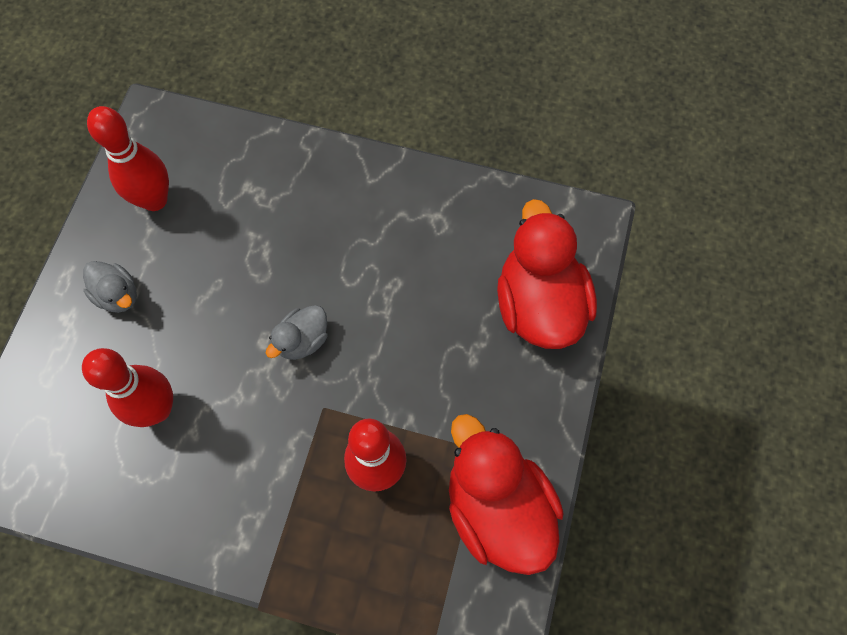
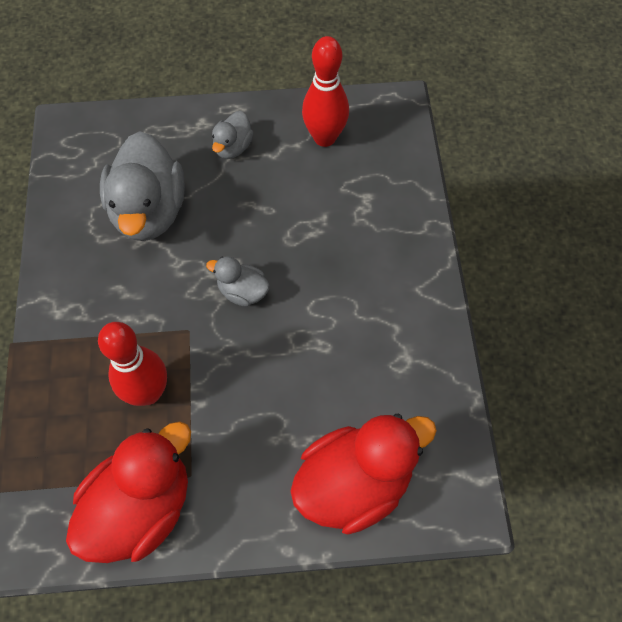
camera: 70 degrees right, 5 degrees down
red bowling pin [82,348,173,427] -> grey duck [100,131,185,241]

